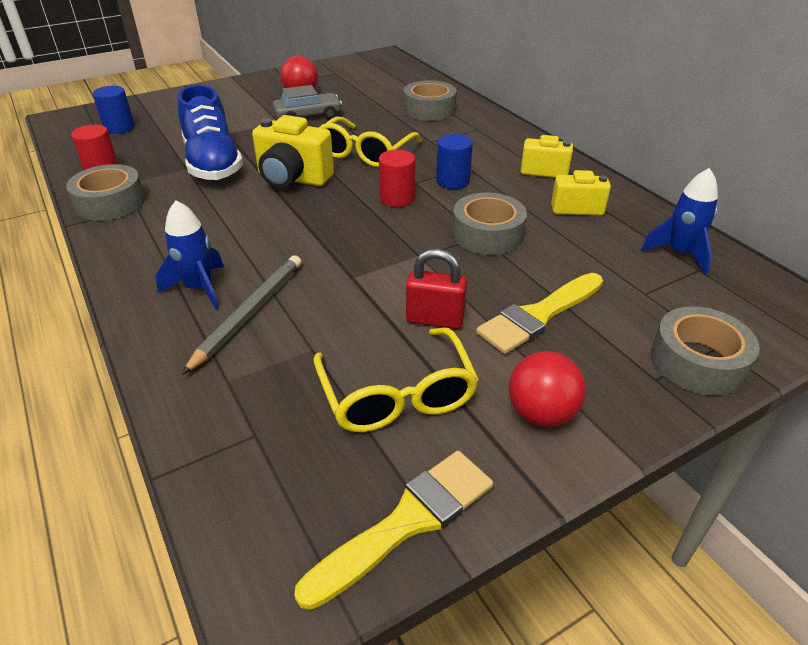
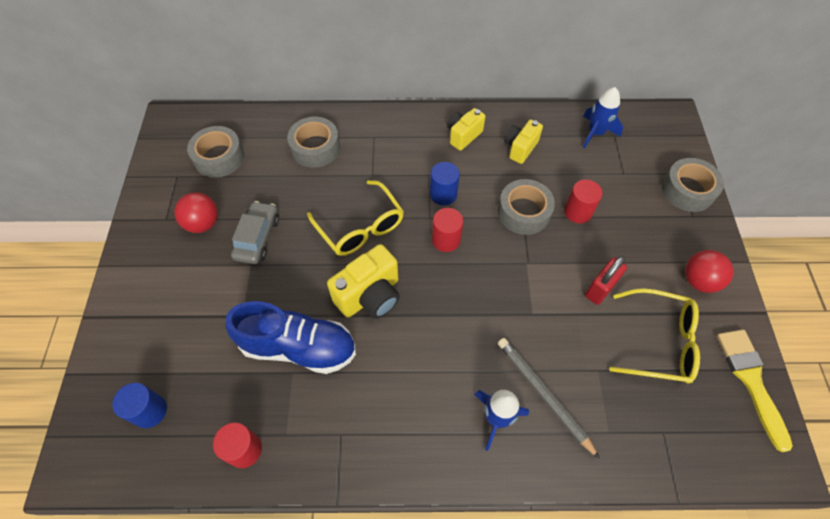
camera: 60 degrees left, 20 degrees up
grey tape [66,164,145,221] -> grey tape moved to [187,126,244,178]
yellow brush [476,273,603,354] -> none
none -> red cylinder [564,180,603,224]

